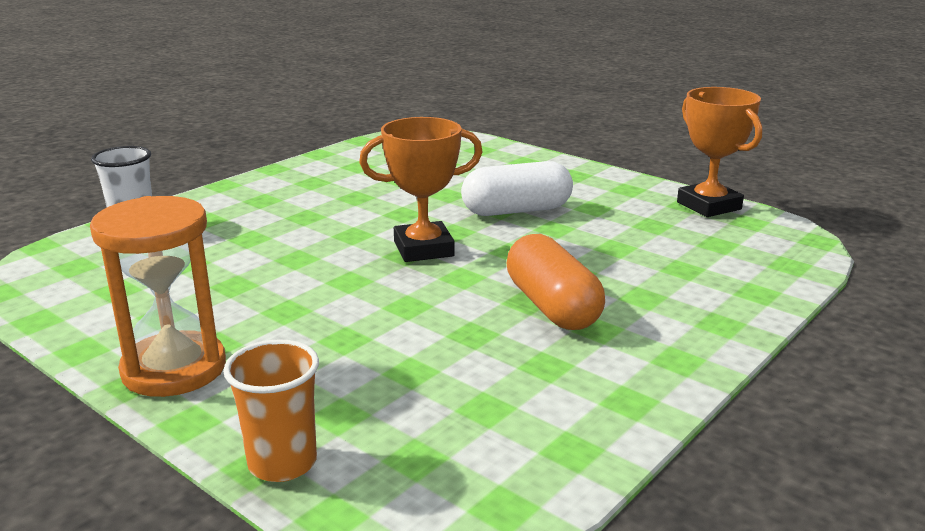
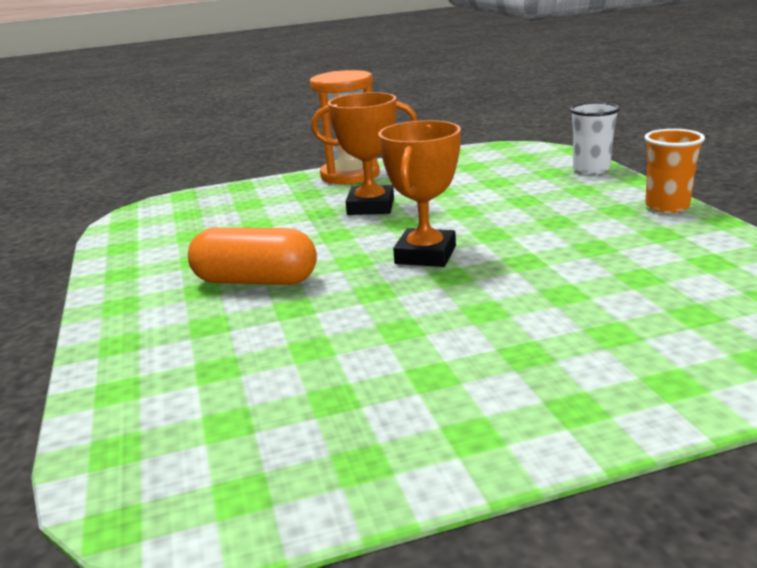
camera: 125 degrees right, 0 degrees up
orange cup [223,339,319,482] -> orange cup moved to [645,129,705,213]
white capsule [461,161,573,216] -> none
orange trophy [677,87,762,217] -> orange trophy moved to [311,92,417,215]

